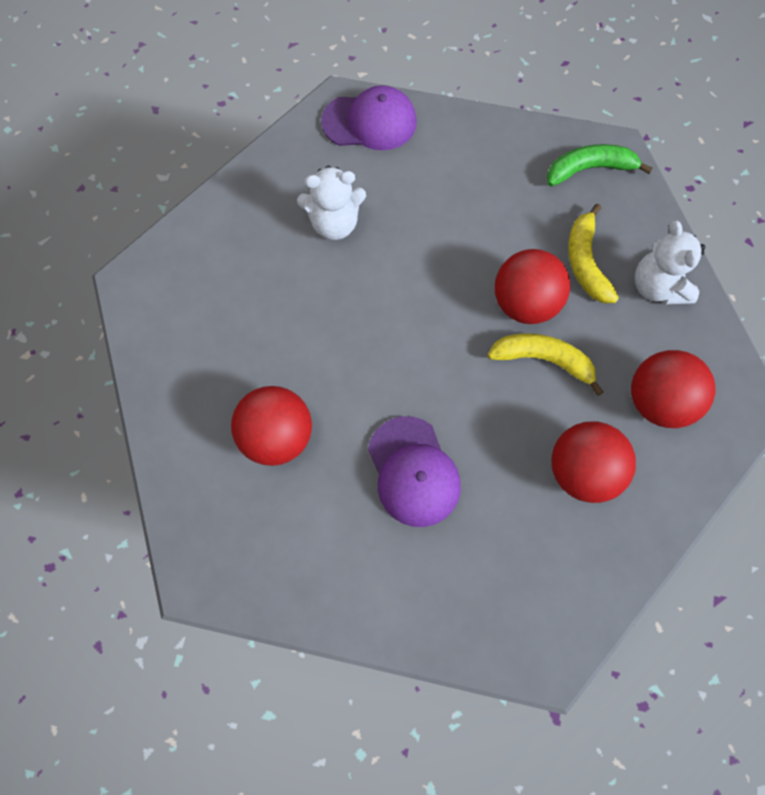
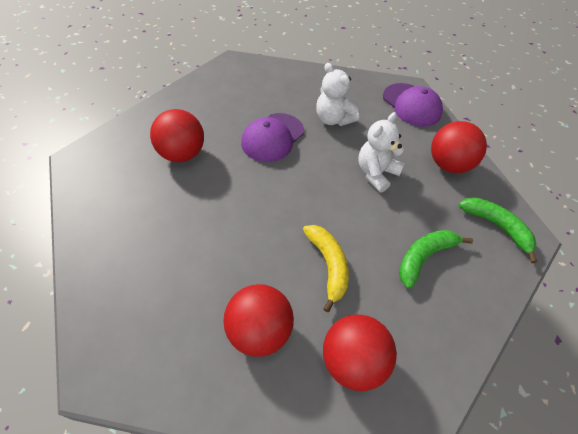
camera: 55 degrees right, 15 degrees down
purple cap [368,416,461,527] -> purple cap moved to [241,113,304,162]
red ball [495,249,570,324] -> red ball moved to [431,121,487,173]
yellow banana [568,204,619,303] -> green banana [399,230,473,289]
white teddy bear [635,220,705,305] -> white teddy bear moved to [358,112,404,193]

